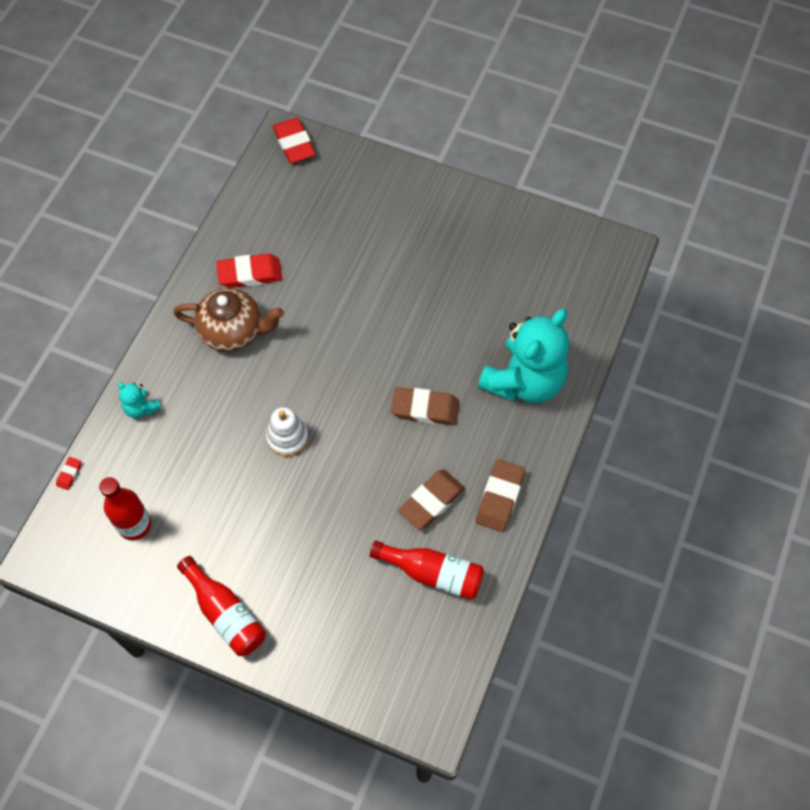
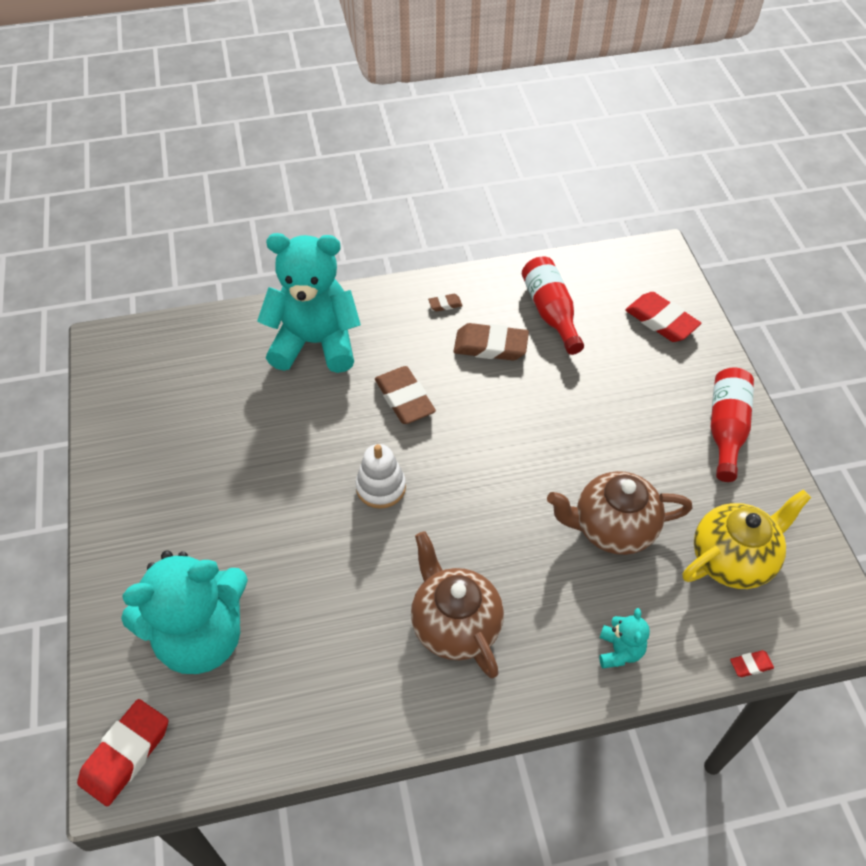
camera: 125 degrees left, 10 degrees down
red bottle [99,477,151,540] -> yellow teapot [683,490,811,589]
red eraser [216,254,282,288] -> red eraser moved to [625,292,701,342]
white stacking toy [266,407,308,456] -> white stacking toy moved to [356,444,406,509]
brown eraser [476,459,525,532] -> brown eraser [428,294,463,311], size x0.47
none -> turquoise teddy bear [121,550,248,674]
none -> brown teapot [547,471,693,555]

